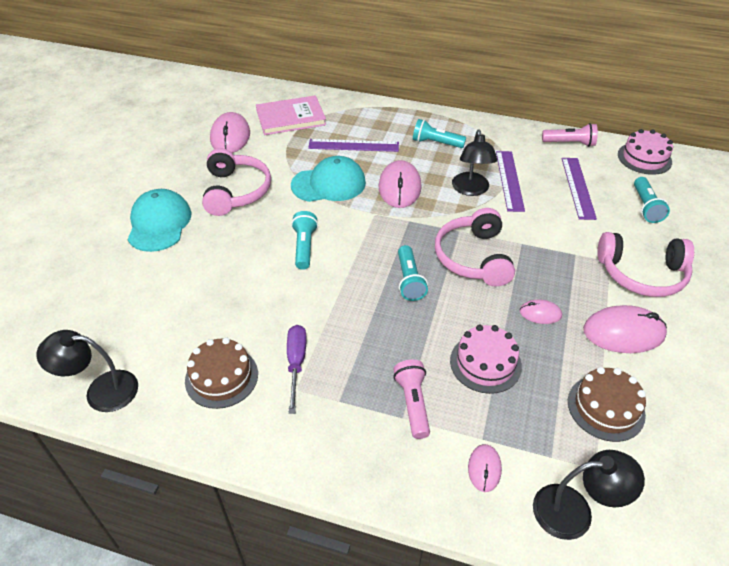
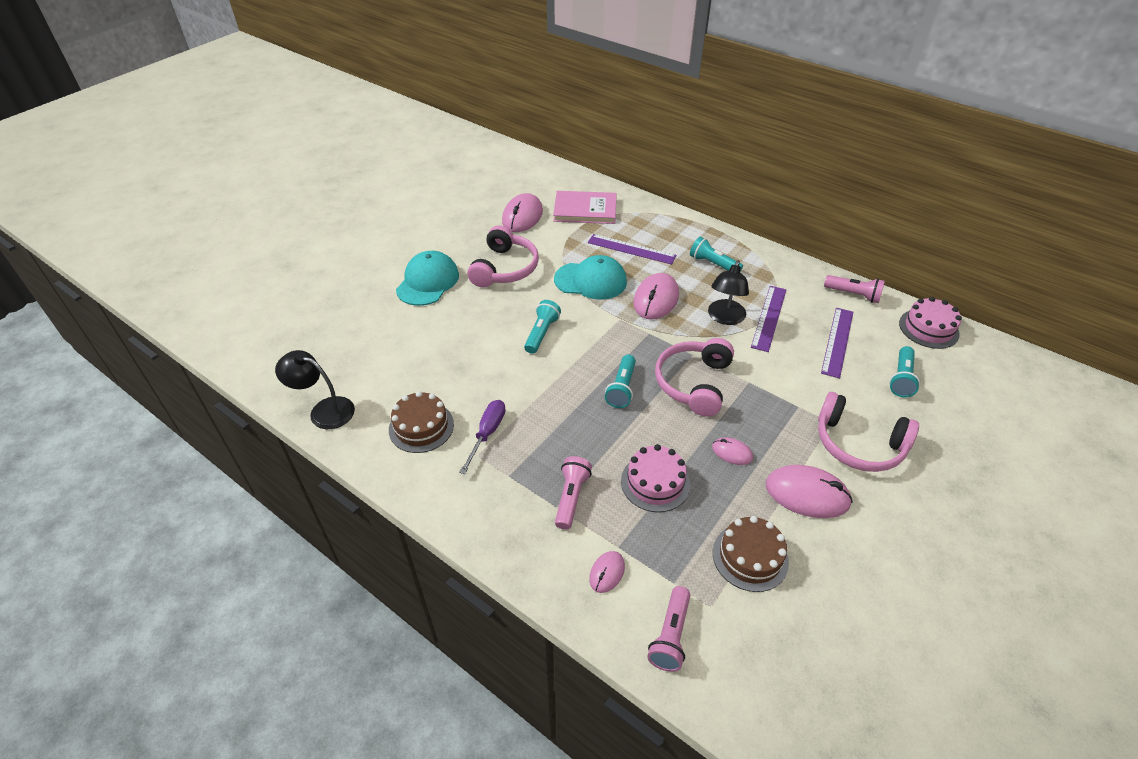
camera: 20 degrees right, 0 degrees up
black lamp [533,450,645,540] -> pink flashlight [647,586,690,672]

